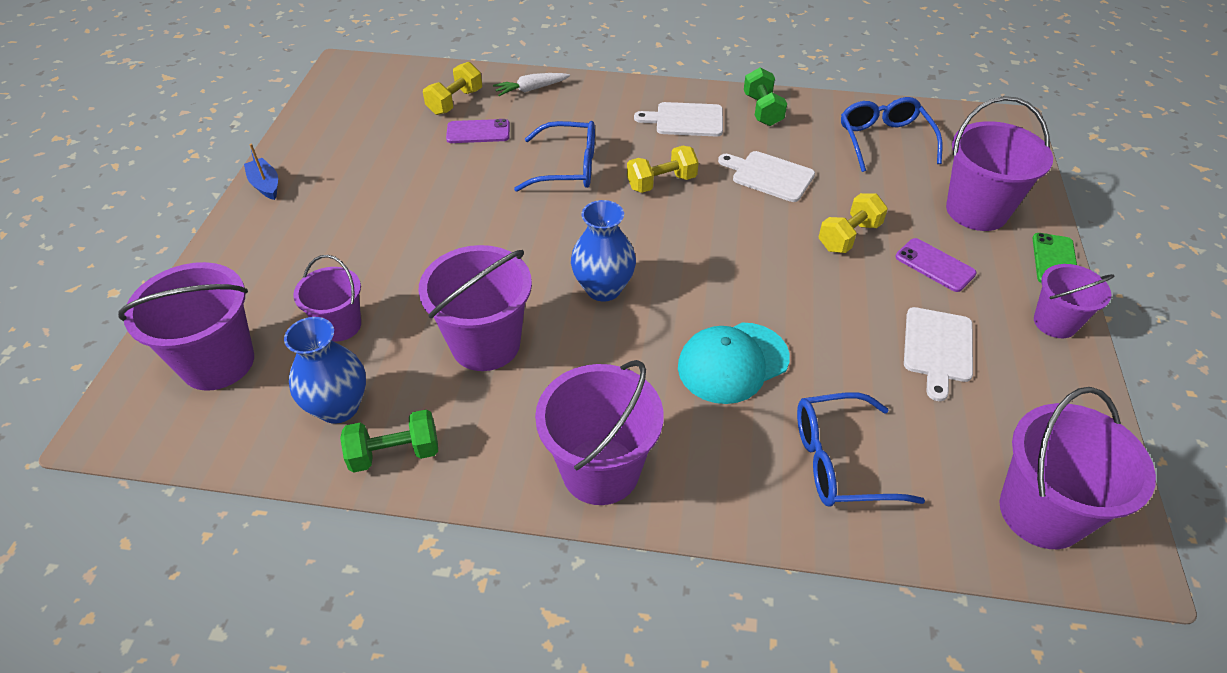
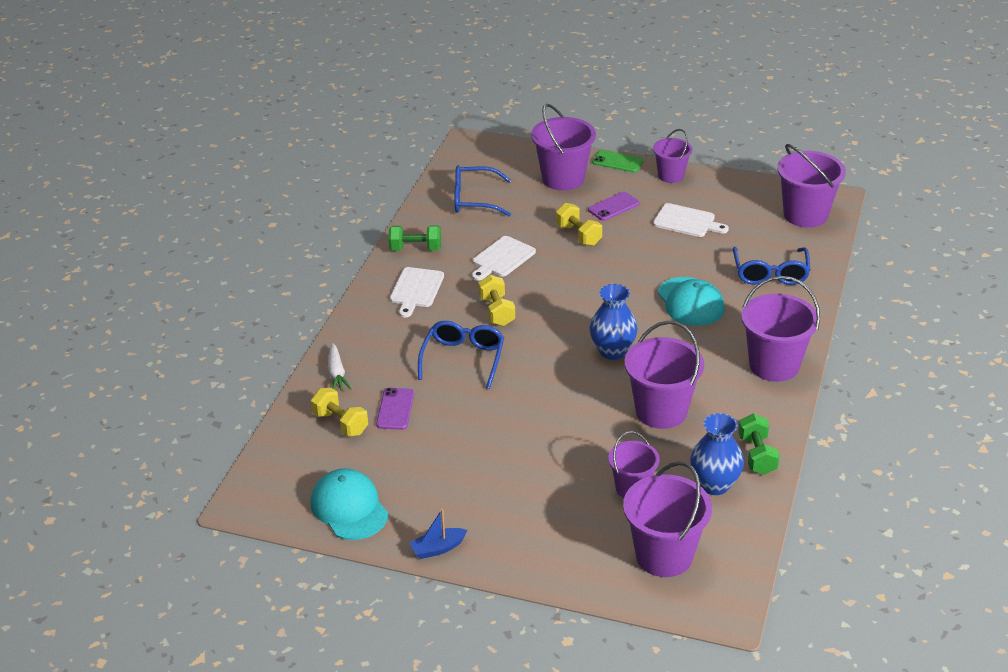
camera: 80 degrees left, 10 degrees down
none -> turquoise cap [311,468,388,540]

